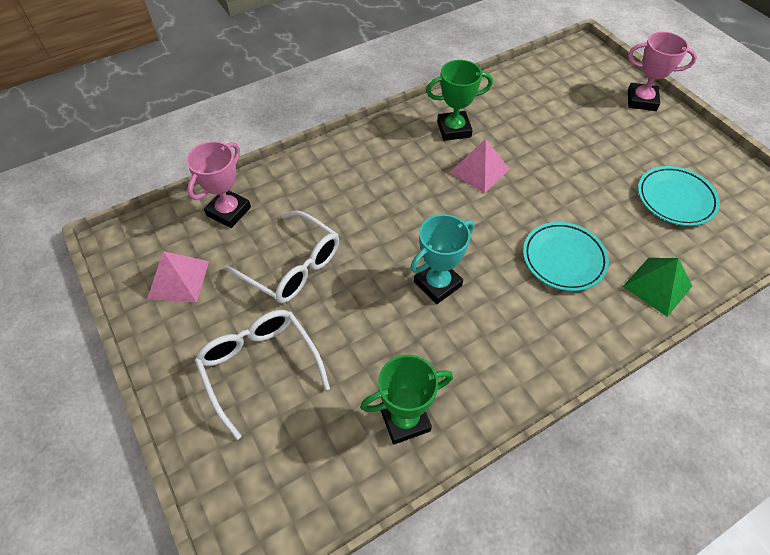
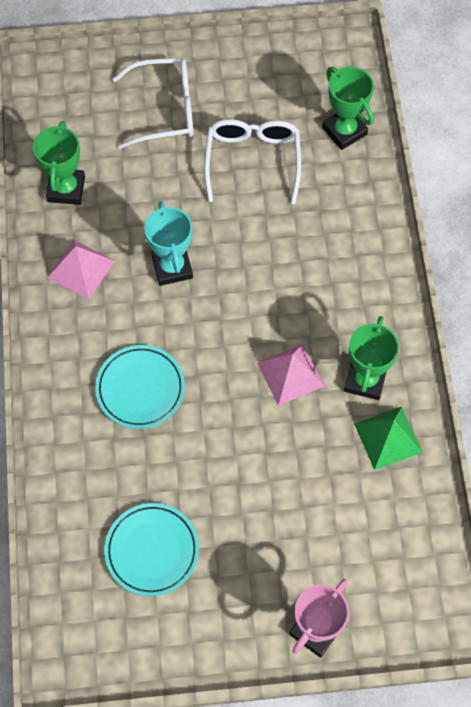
camera: 115 degrees right, 10 degrees up
pink pyramid [147,251,209,303] -> pink pyramid moved to [47,240,115,299]
pink trophy [186,141,251,228] -> green trophy [322,67,374,150]
white glasses [224,210,339,304] -> white glasses turned 120 degrees clockwise [204,119,301,204]
green pyramid [623,258,692,317] -> green pyramid moved to [354,407,423,470]

